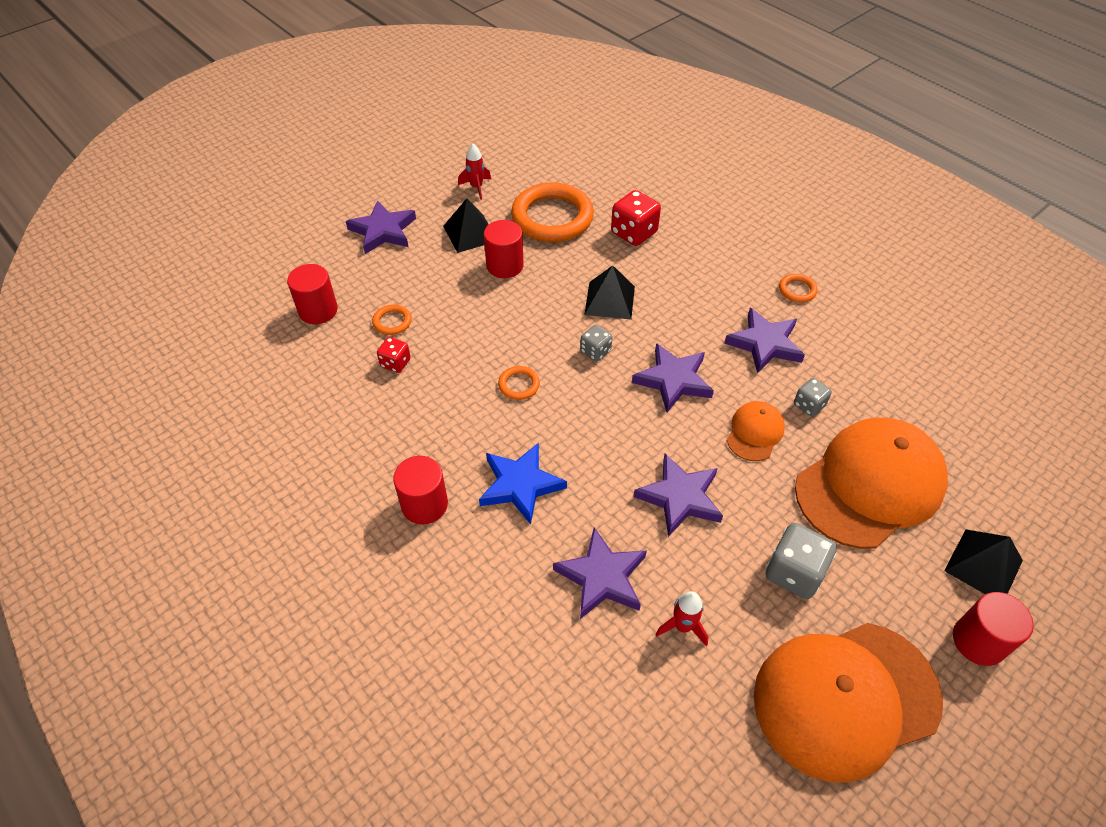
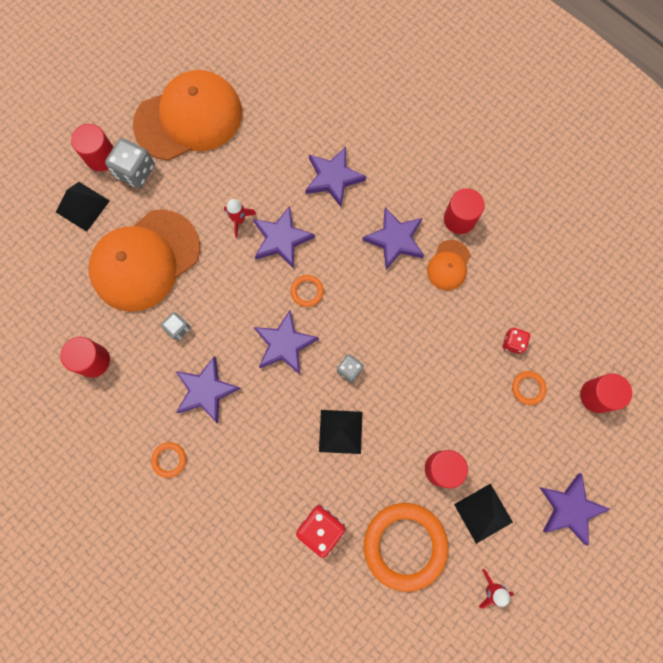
camera: 175 degrees right, 25 degrees up
blue star [479,443,567,525] -> purple star [362,207,424,270]
orange ring [498,366,540,400] -> orange ring moved to [291,275,324,307]
red rocket [656,591,708,646] -> red rocket moved to [224,199,256,238]
orange cap [727,401,785,461] -> orange cap moved to [427,240,471,290]
grey dice [766,523,837,599] -> grey dice moved to [105,138,154,188]
none -> red cylinder [60,337,110,378]

